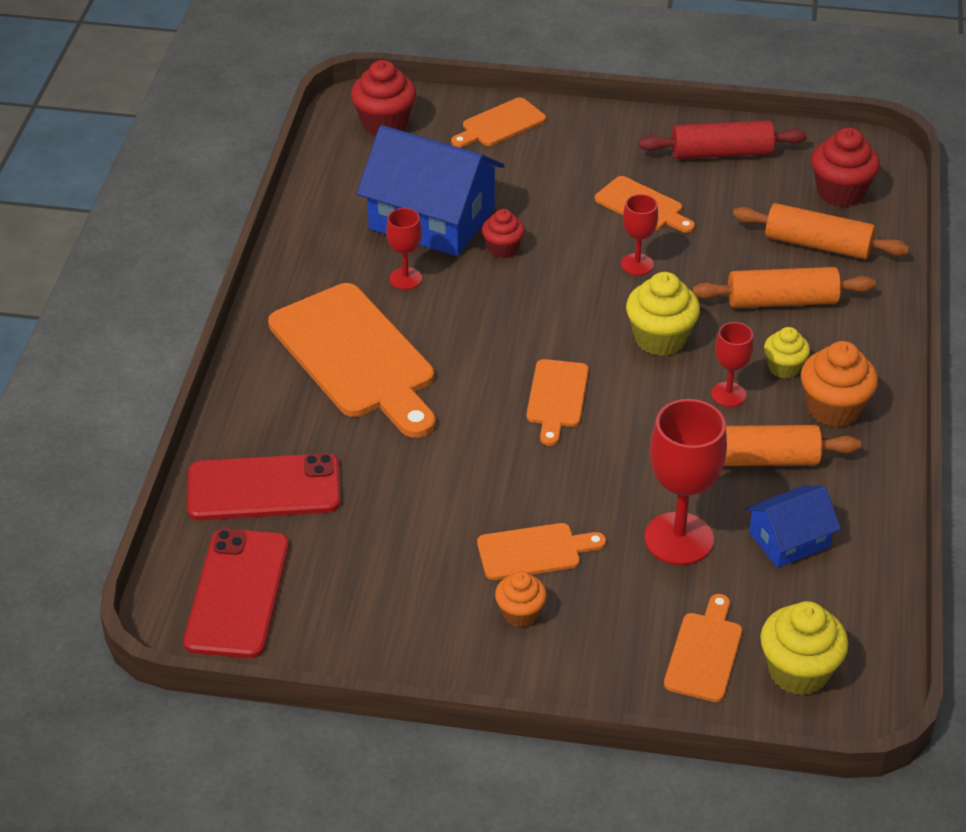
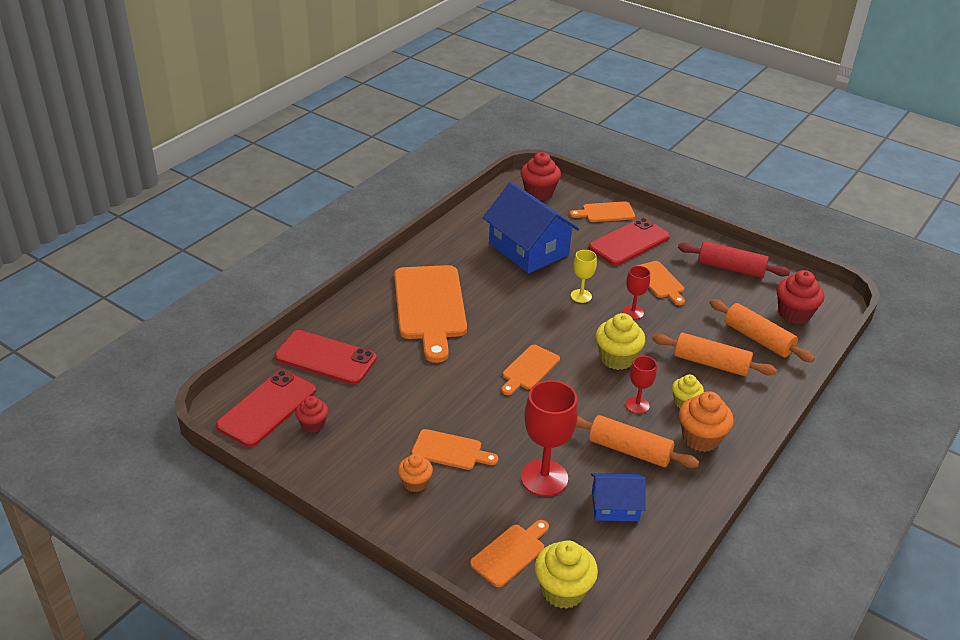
camera: 25 degrees right, 5 degrees down
red goblet [386,208,422,290] -> none
red cupcake [482,209,525,258] -> red cupcake moved to [295,396,328,433]
none -> yellow goblet [571,250,597,303]
none -> red phone [589,218,670,266]

